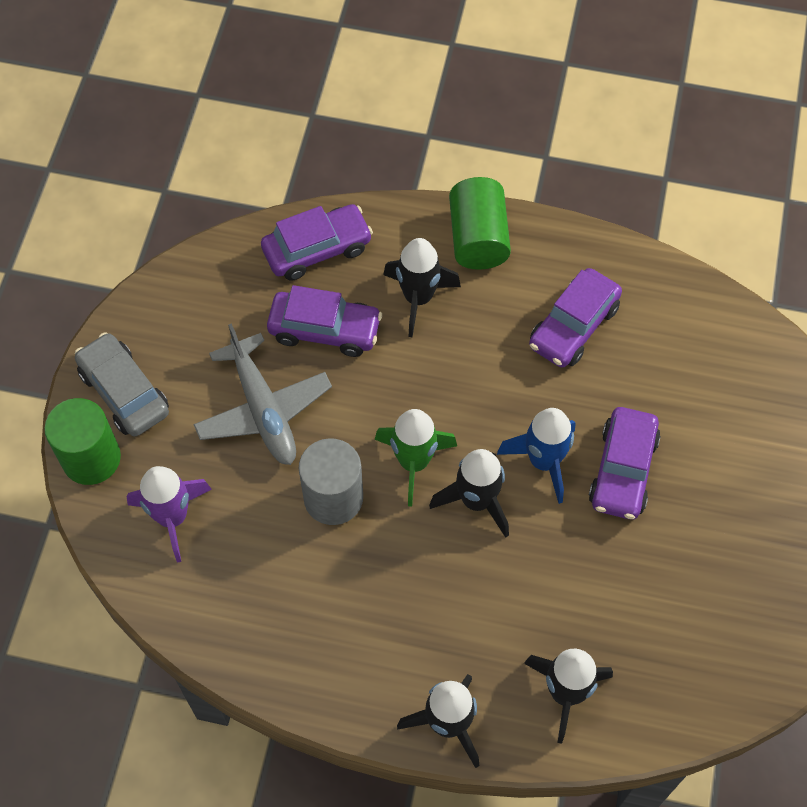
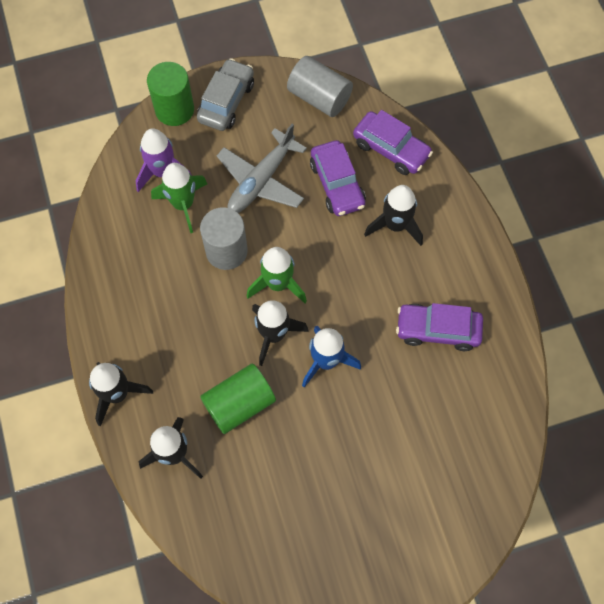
camera: 60 degrees right, 5 degrees up
green cylinder [449,177,511,270] -> green cylinder moved to [200,363,276,434]
purple car [589,407,661,519] -> none
none -> green rocket [151,163,207,233]
none -> grey cylinder [287,56,353,117]

